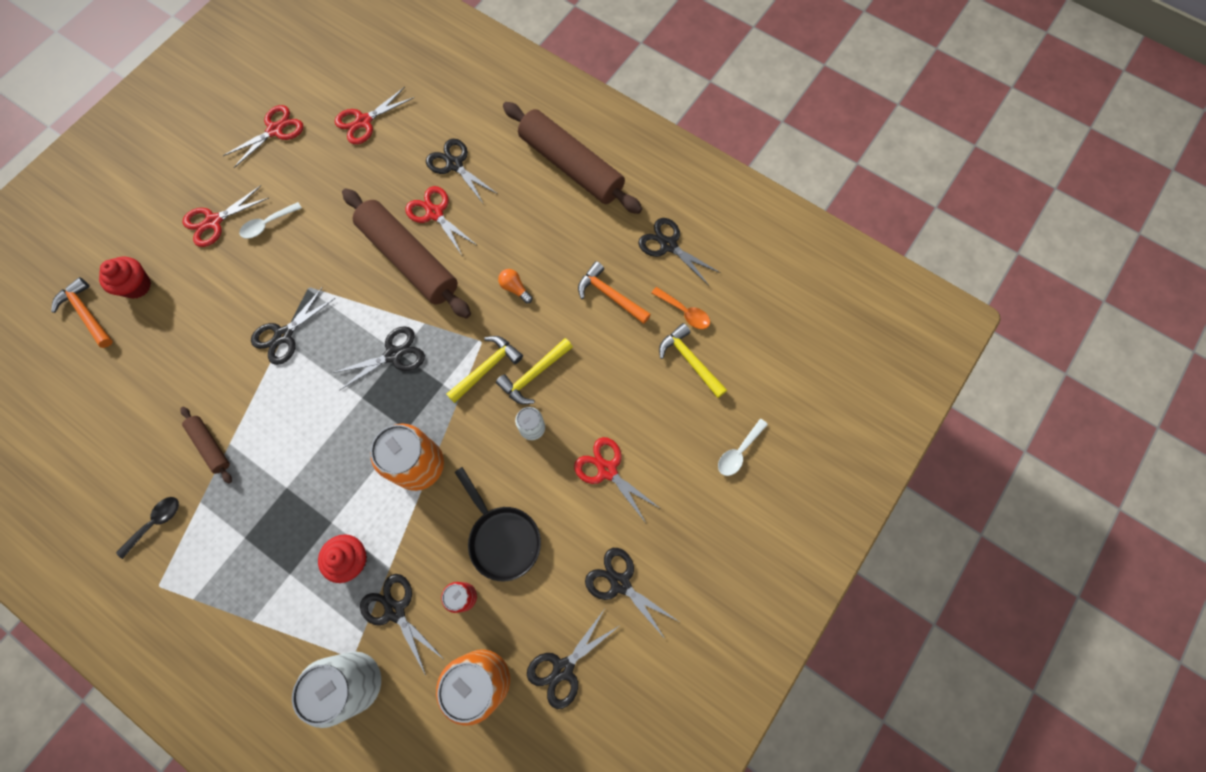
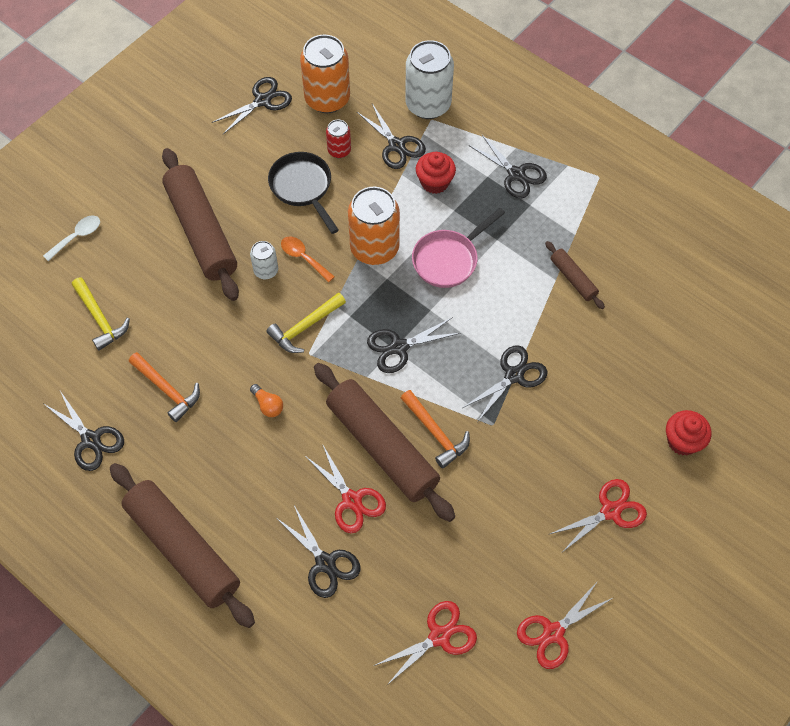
camera: 175 degrees left, 10 degrees down
orange hammer [51,277,113,348] -> orange hammer moved to [401,390,470,469]
black spoon [116,497,179,559] -> none
white spoon [239,202,302,239] -> none
yellow hammer [496,338,573,404] -> none
red scissors [574,437,661,523] -> brown rolling pin [162,148,239,301]
black scissors [585,548,678,640] -> black scissors moved to [468,134,547,199]
orange spoon [652,287,710,329] -> orange spoon moved to [281,236,335,282]
none -> pink pan [412,208,505,288]

